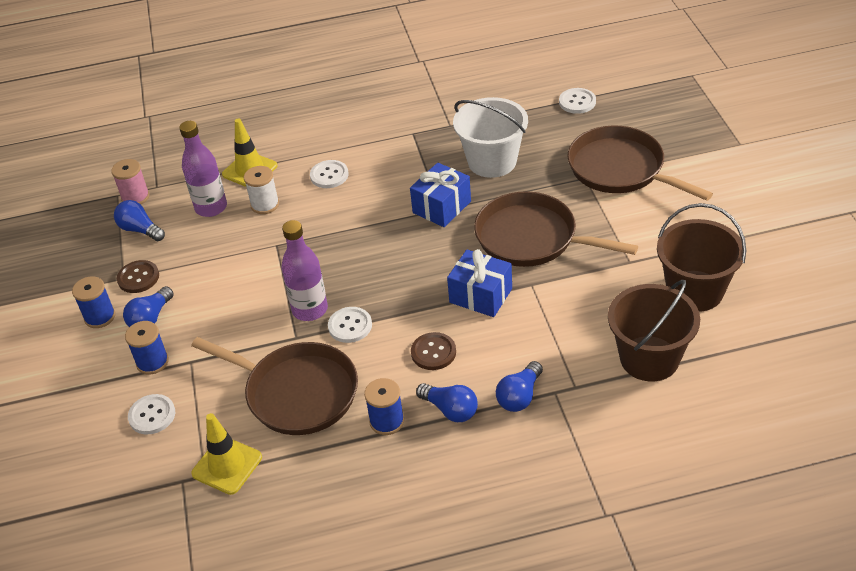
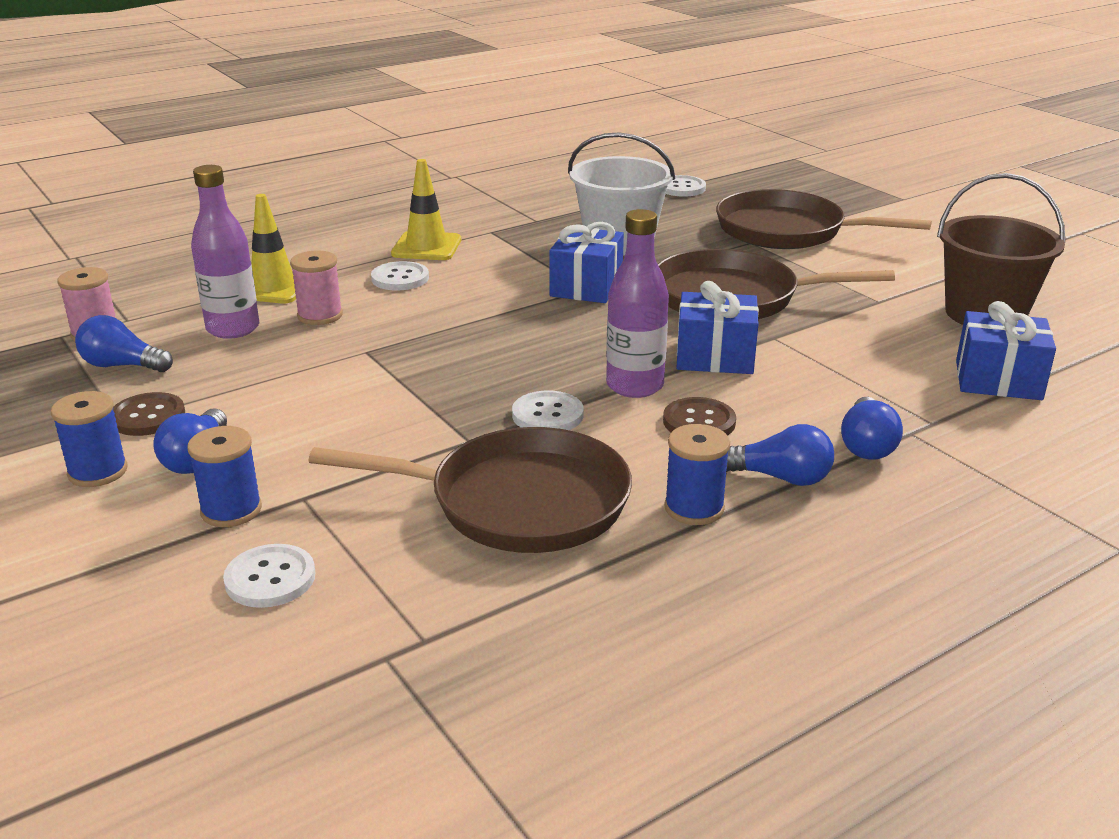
camera: 25 degrees left, 15 degrees down
yellow traffic cone [191,413,262,495] -> yellow traffic cone moved to [391,159,461,260]
white spool [244,166,279,214] -> pink spool [290,251,343,325]
purple bottle [281,220,328,321] -> purple bottle moved to [606,209,669,398]
brown bucket [608,280,700,381] -> blue gift [956,301,1056,400]

